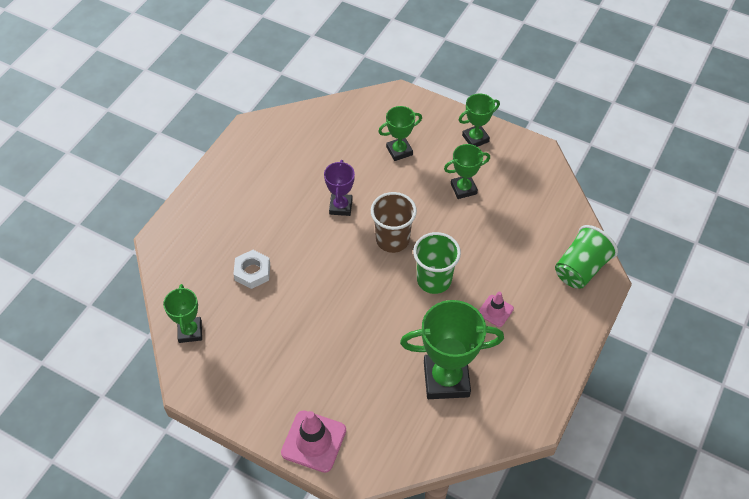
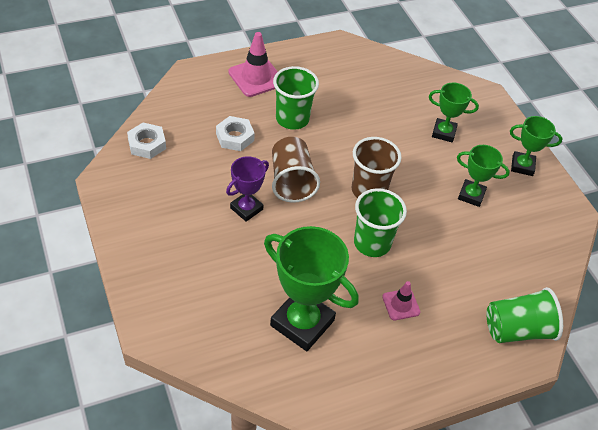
camera: 35 degrees right, 5 degrees down
green trophy [163,284,202,343] -> white nut [127,123,166,159]
pink traffic cone [281,411,346,473] -> pink traffic cone moved to [228,32,278,97]
purple trophy [324,160,355,216] -> purple trophy moved to [226,156,269,222]
none -> brown cup [272,137,320,203]
none -> green cup [273,66,319,130]

